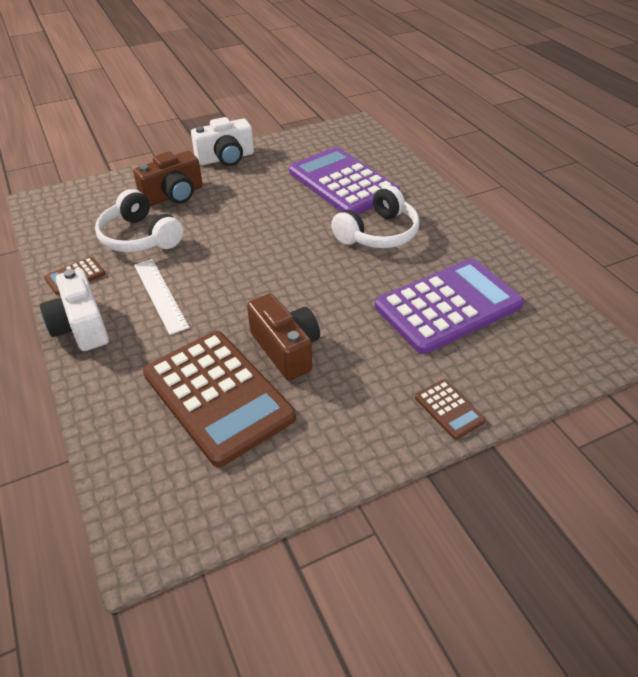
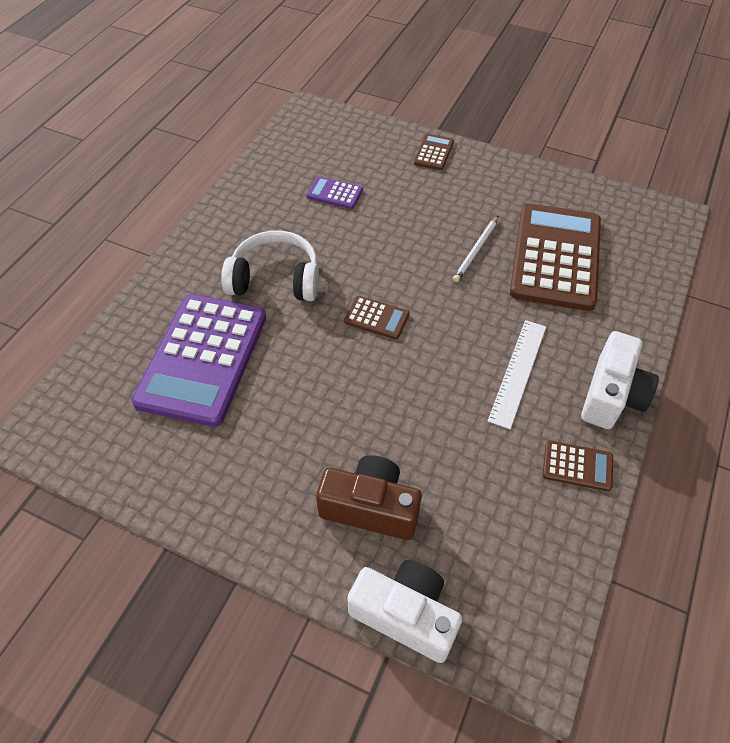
camera: 130 degrees left, 10 degrees up
white headphones [95,189,183,252] -> none
white camera [191,117,254,166] -> white camera moved to [347,560,462,663]
brown camera [247,294,320,380] -> white pencil [453,216,498,282]
purple calculator [375,258,524,354] -> purple calculator [306,176,363,209], size x0.42
none -> brown calculator [344,296,409,339]

